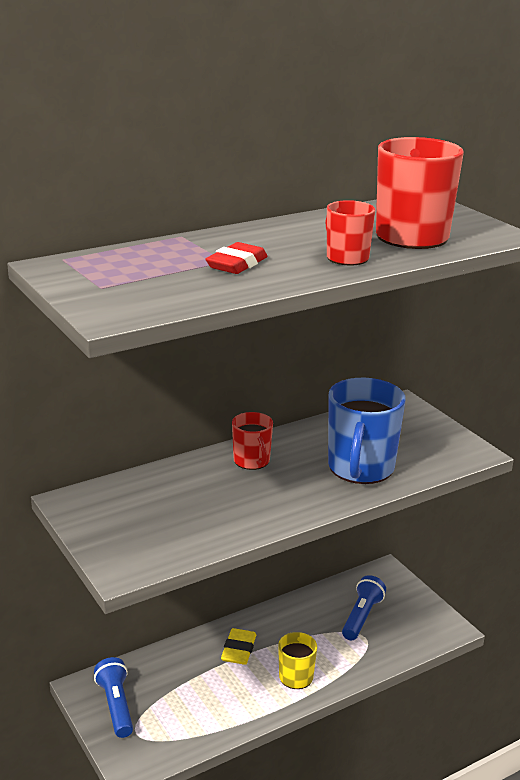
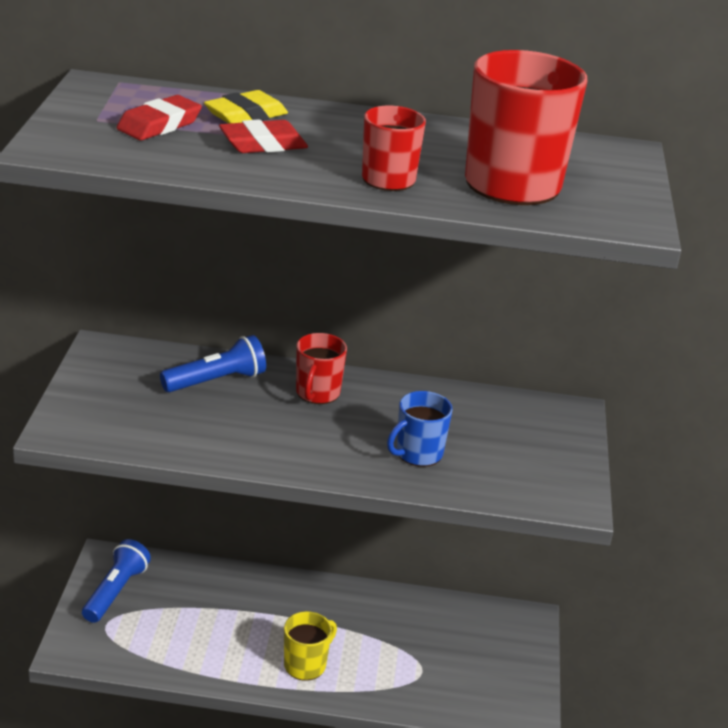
camera: 35 degrees right, 5 degrees up
yellow eraser [221,628,256,665] -> yellow eraser moved to [204,90,288,124]
blue mug [328,378,406,484] -> blue mug [387,391,453,467], size x0.55
blue flashlight [342,575,386,640] -> blue flashlight moved to [160,335,266,392]
none -> red eraser [117,95,202,140]

